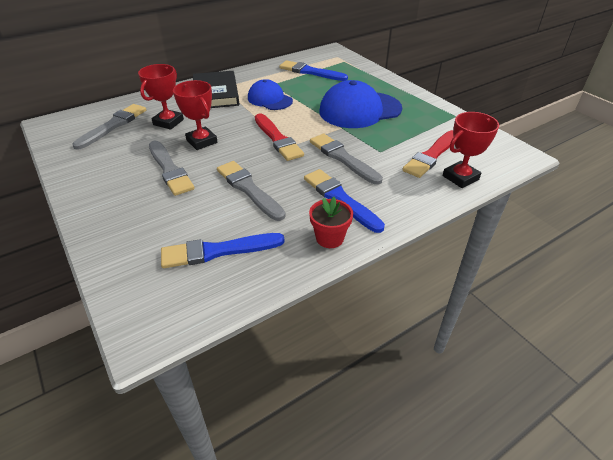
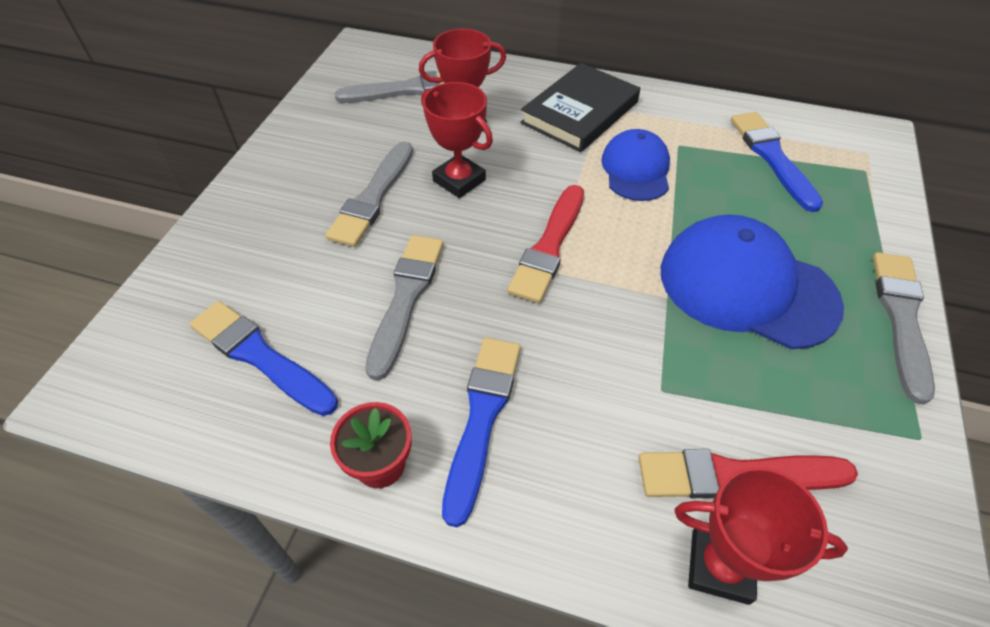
camera: 50 degrees right, 10 degrees up
red trophy [173,80,217,150] -> red trophy turned 60 degrees counterclockwise [421,82,493,198]
grey brush [310,134,383,185] -> grey brush moved to [873,252,935,405]

